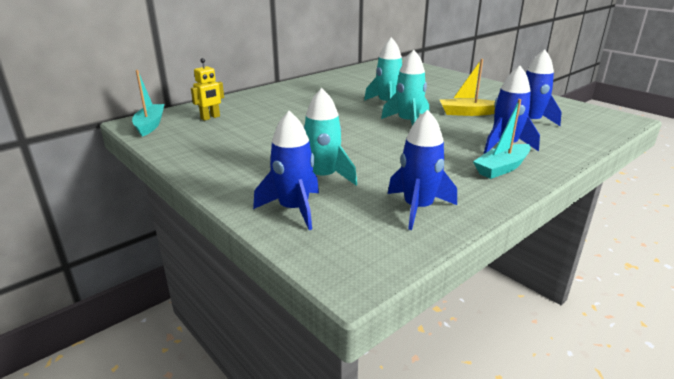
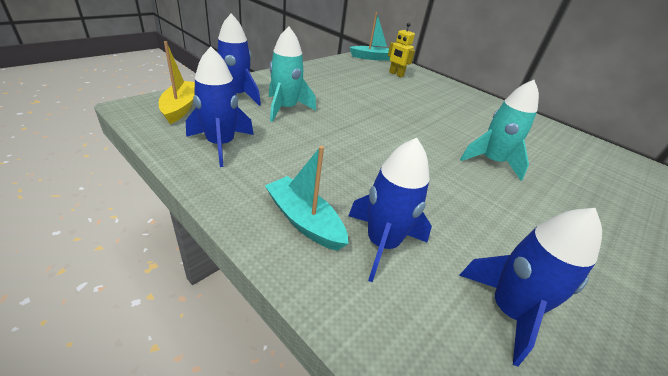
camera: 80 degrees right, 10 degrees up
turquoise rocket [381,50,429,126] -> none
yellow boat [440,59,495,116] -> yellow boat moved to [159,41,195,124]

